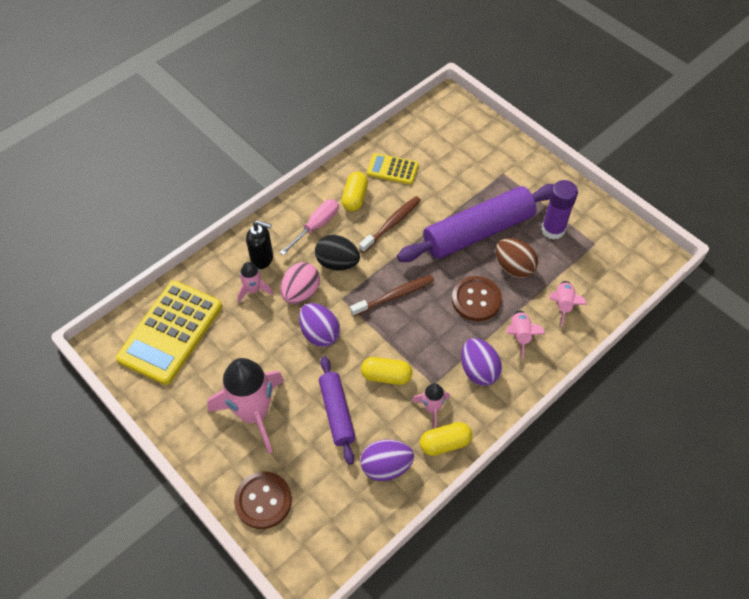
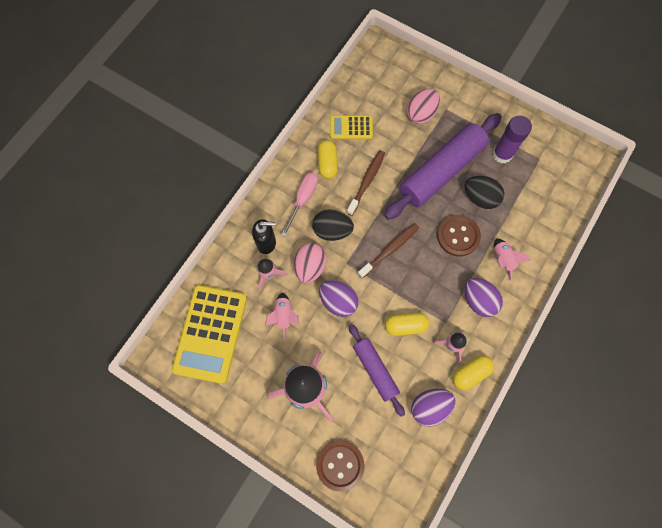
camera: 15 degrees left, 15 degrees up
brown egg [495,238,538,278] -> black egg [465,176,504,209]
pink rocket [549,281,587,327] -> pink rocket moved to [265,293,299,340]
none -> pink egg [406,89,440,124]

